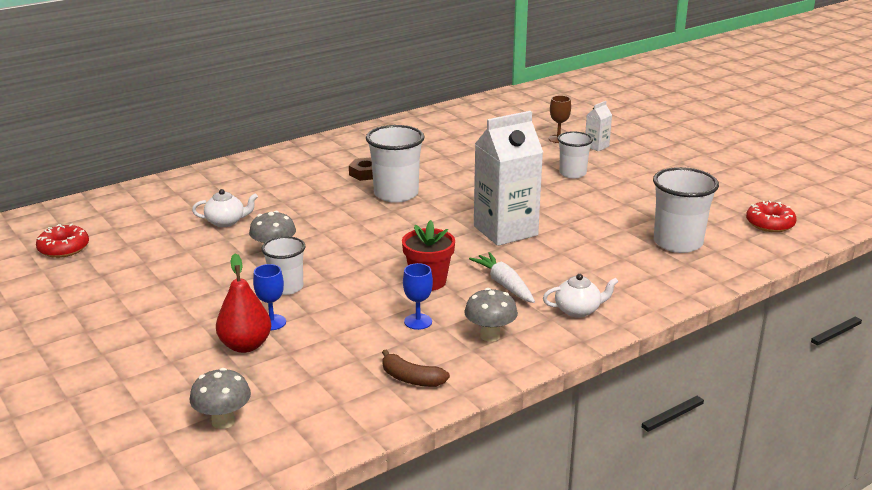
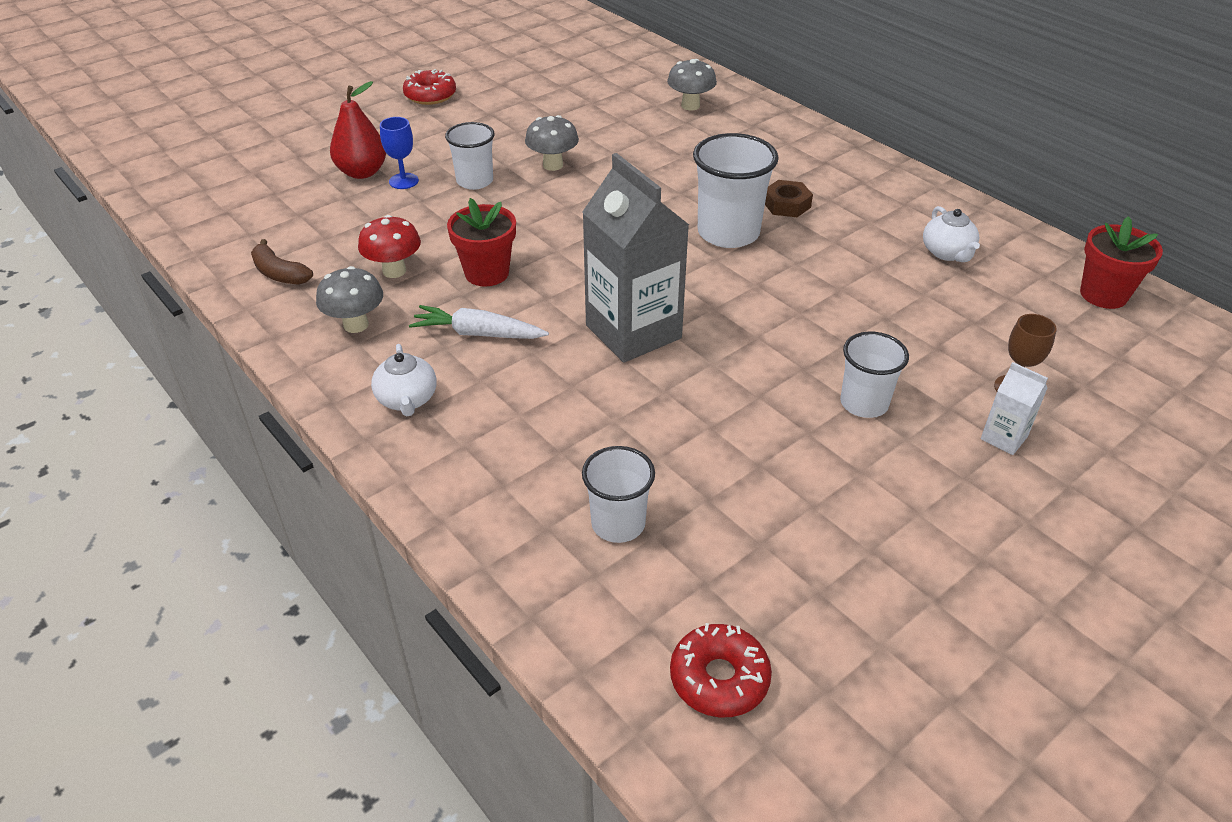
camera: 85 degrees right, 15 degrees up
red donut [36,224,89,258] -> red donut moved to [403,69,456,105]
grey mushroom [190,368,251,429] -> grey mushroom moved to [667,59,717,110]
white teapot [192,189,258,227] -> white teapot moved to [923,206,980,262]
brown banana [382,349,450,387] -> brown banana turned 75 degrees counterclockwise [251,239,313,285]
blue goblet [403,263,433,330] -> red mushroom [358,215,421,278]
white carrot [469,252,535,303] -> white carrot turned 135 degrees counterclockwise [409,305,549,339]
white carton [474,111,543,246] -> grey carton [582,153,689,363]
white cup [653,167,719,253] -> white cup [582,446,655,543], size x0.63
none -> red flower pot [1080,216,1163,309]

